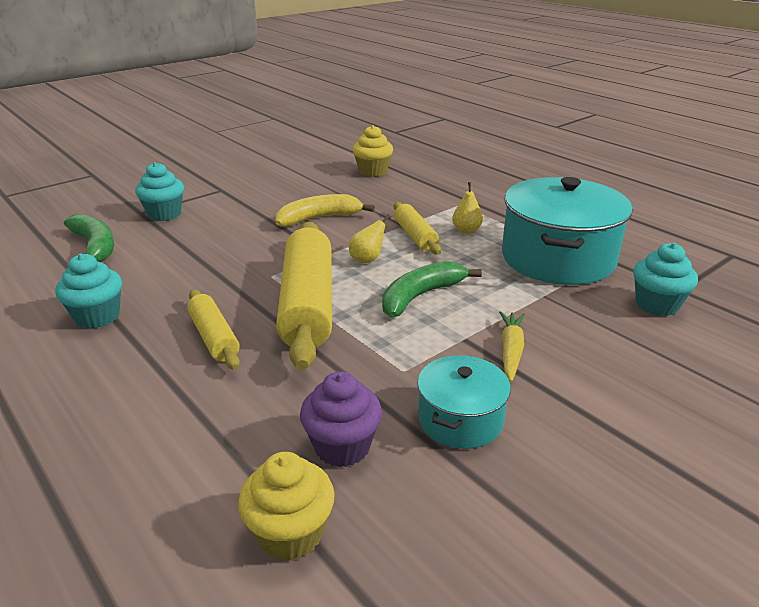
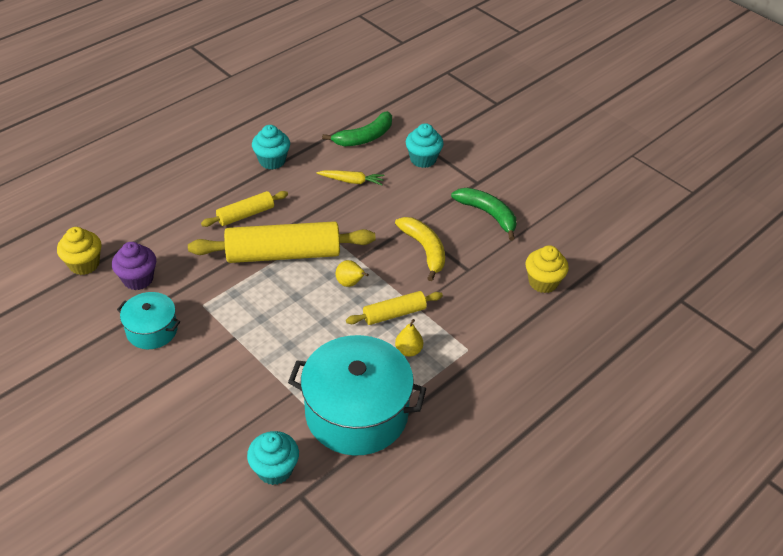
camera: 85 degrees right, 15 degrees up
green banana [382,261,482,317] -> green banana moved to [451,188,516,240]
yellow carrot [499,311,525,382] -> yellow carrot moved to [317,170,385,185]

